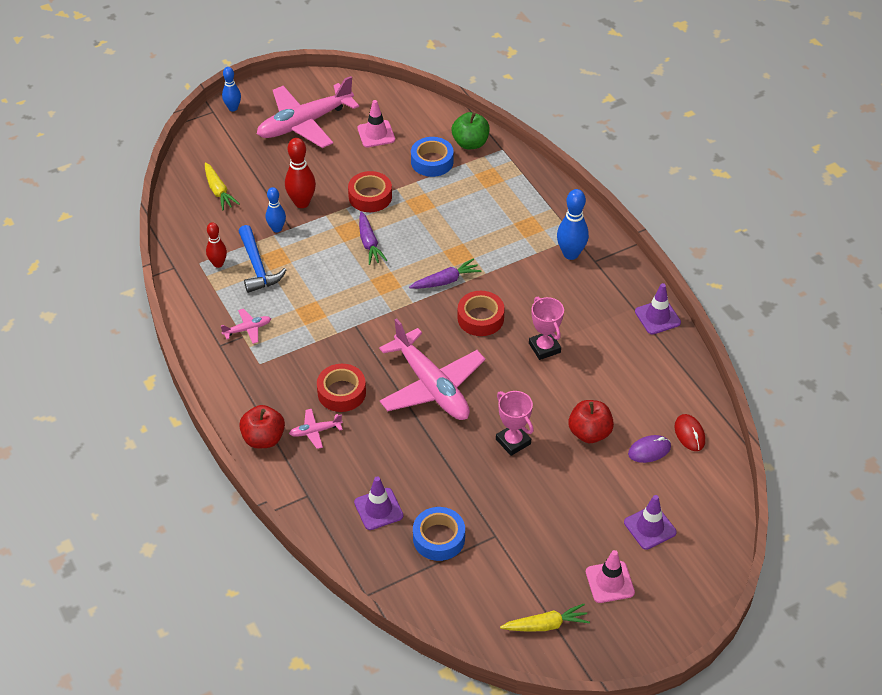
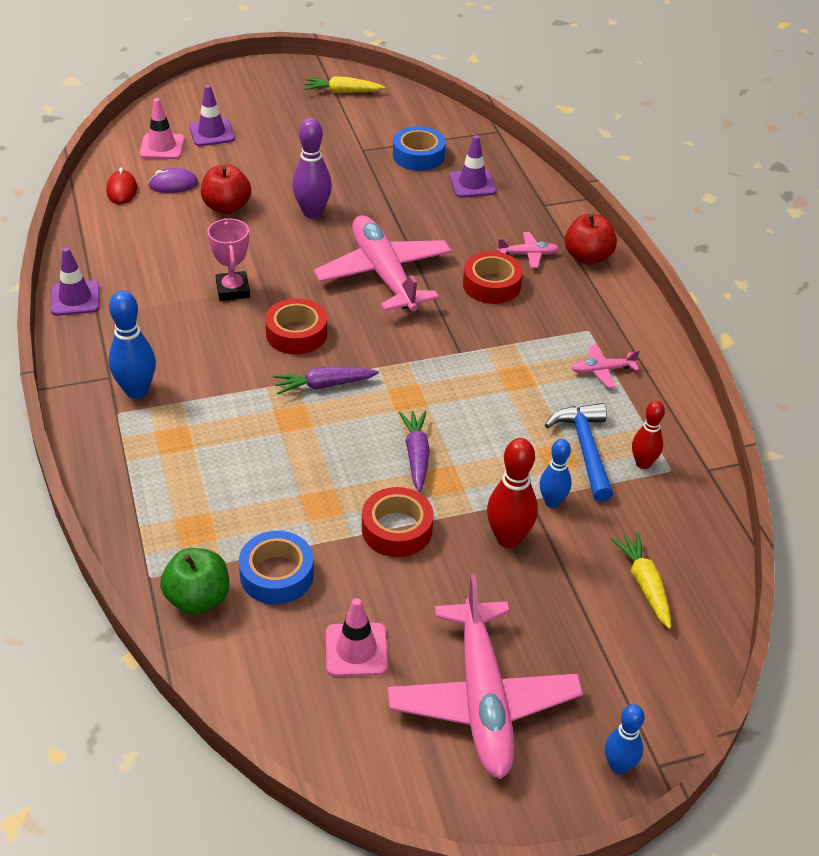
camera: 170 degrees left, 5 degrees down
pink plane [257,76,359,148] -> pink plane turned 105 degrees clockwise [387,574,583,779]
pink trophy [496,391,534,456] -> purple bowling pin [292,118,332,219]
pink traffic cone [586,550,635,603] -> pink traffic cone moved to [139,98,185,159]

